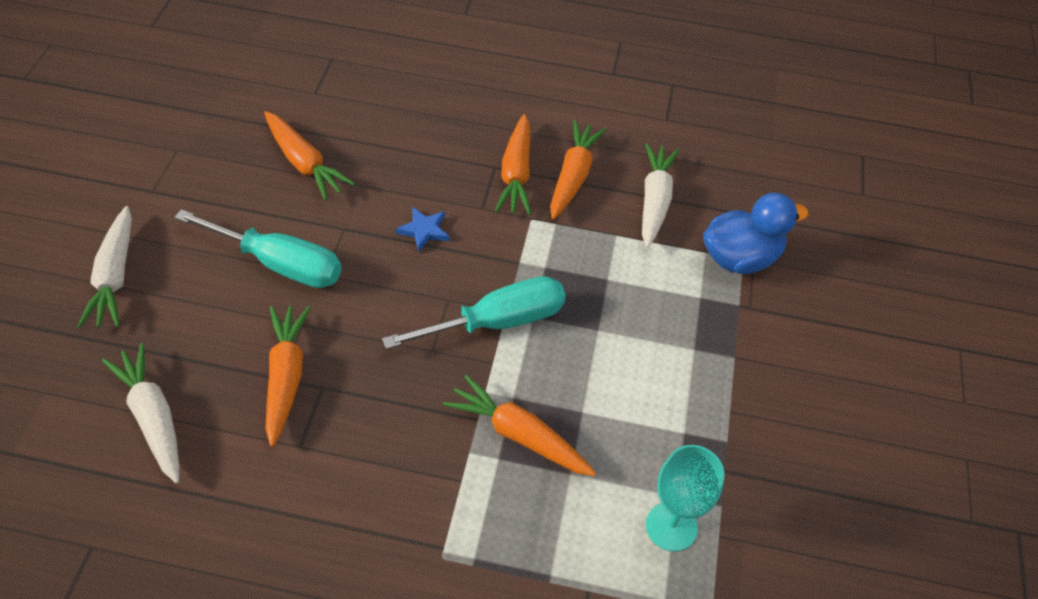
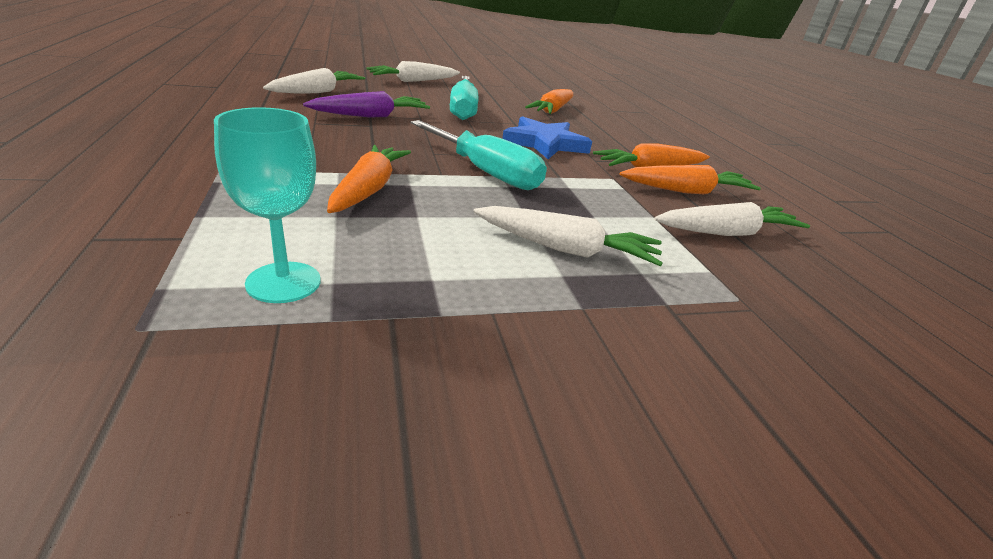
camera: 65 degrees right, 20 degrees down
orange carrot [265,306,311,447] -> purple carrot [303,91,430,117]
blue star [396,207,449,252] -> blue star [502,116,592,159], size x1.91
blue duck [703,193,809,274] -> none
none -> white carrot [473,206,663,266]

